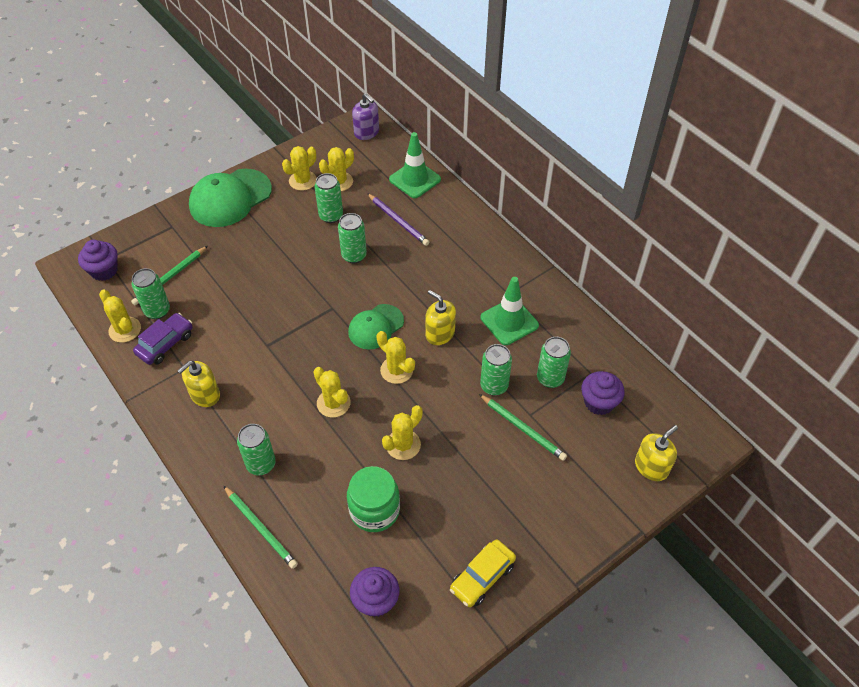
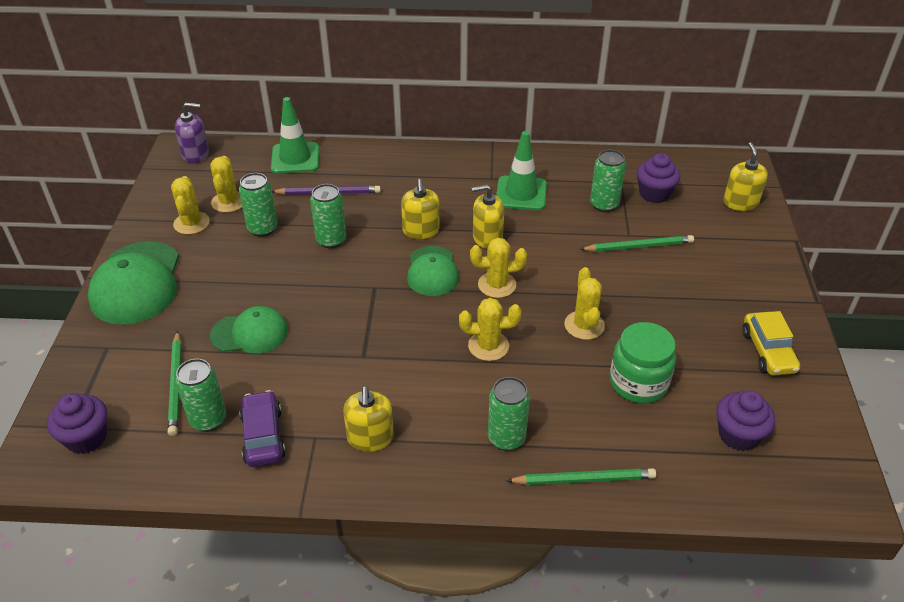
camera: 50 degrees left, 10 degrees down
yellow cactus [99,290,141,343] -> none
green can [480,344,512,396] -> none
none -> green cap [210,306,288,353]
none -> yellow soap dispenser [401,179,439,239]

